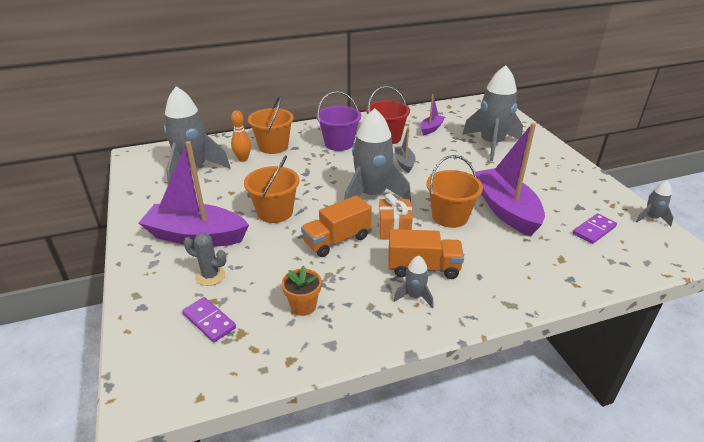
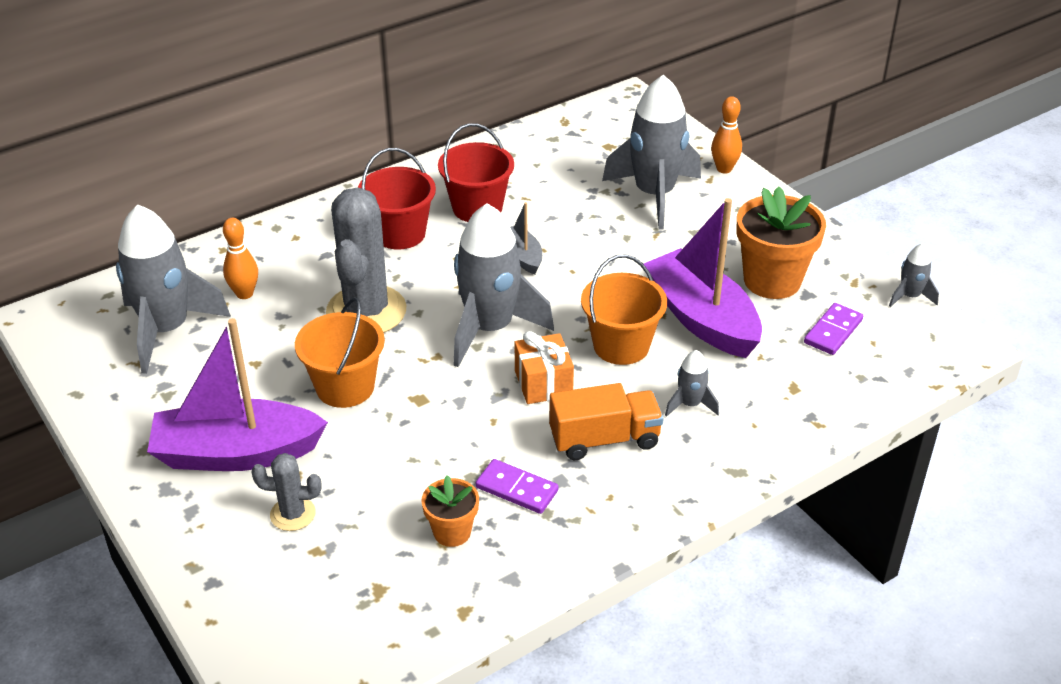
camera: 15 degrees left, 5 degrees up
purple domino [182,297,236,342] -> purple domino moved to [476,459,559,514]
orange bucket [248,96,294,154] -> none
orange truck [301,195,372,257] -> none
purple bucket [316,91,361,151] -> red bucket [358,148,436,250]
grey rocket [394,256,433,308] -> grey rocket moved to [665,350,719,417]
purple boat [420,94,445,135] -> none
none -> grey cactus [326,188,406,333]
none -> orange bowling pin [711,96,742,174]
none -> orange flower pot [737,186,826,299]

